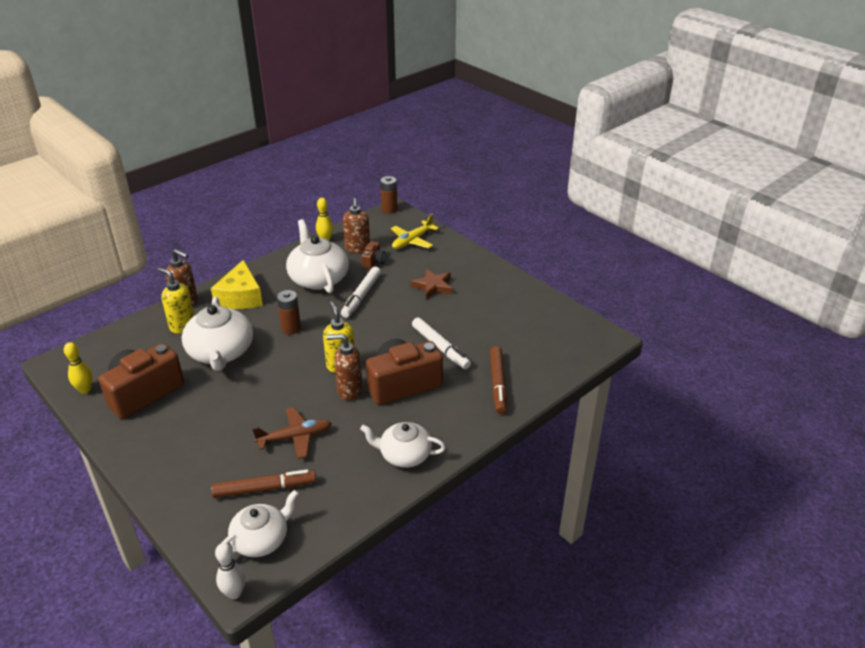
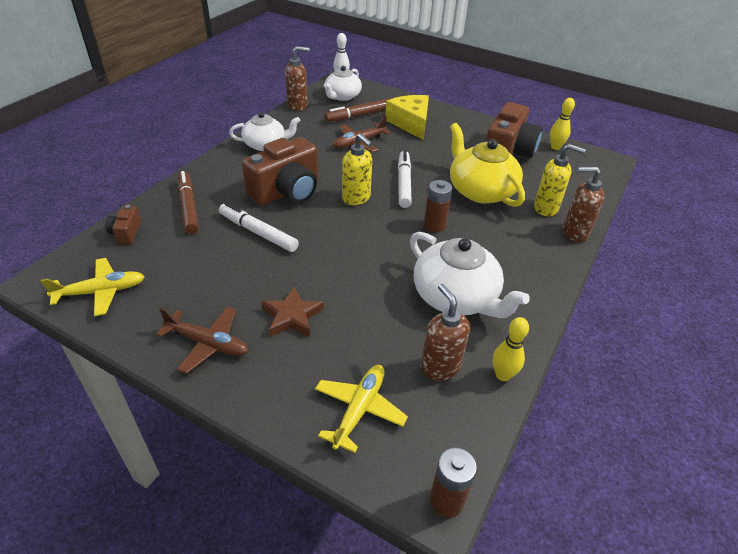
camera: 160 degrees right, 5 degrees up
white teapot [182,296,253,371] -> yellow teapot [450,123,525,207]
yellow cheese [211,260,263,309] -> yellow cheese moved to [385,95,429,140]
brown soap dispenser [327,334,362,401] -> brown soap dispenser moved to [285,46,310,111]
white marker [341,267,381,318] -> white marker moved to [398,150,412,208]
brown camera [361,241,386,269] -> brown camera moved to [105,205,141,244]
none -> yellow plane [41,258,145,316]
none -> brown plane [156,306,248,374]

